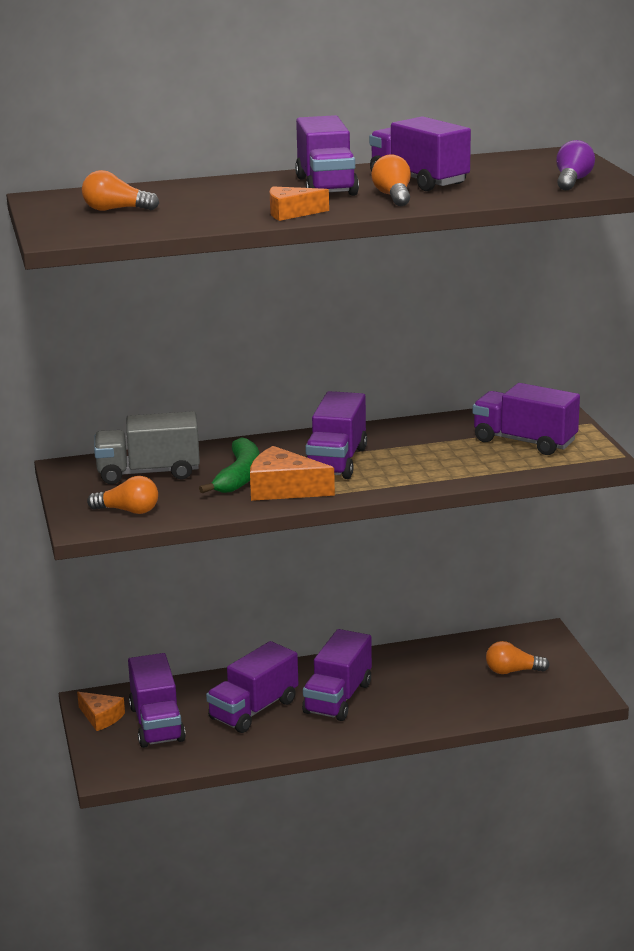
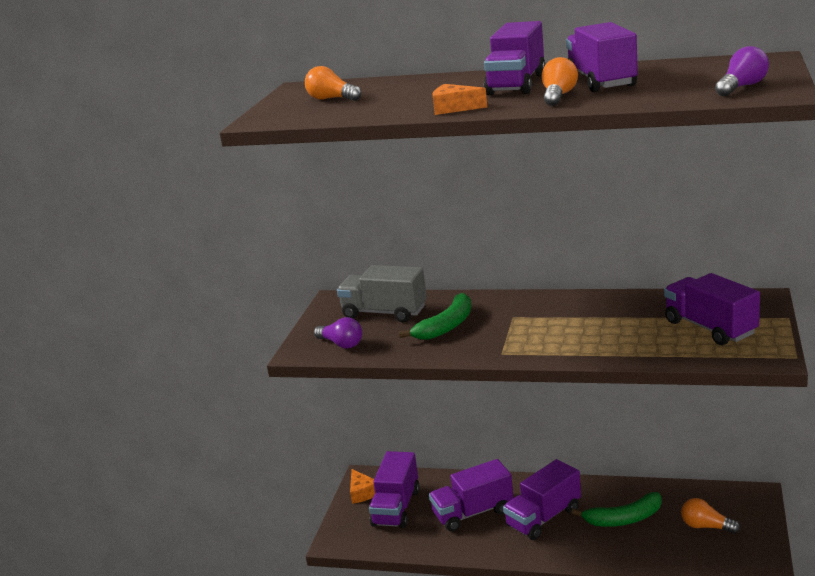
camera: 30 degrees right, 0 degrees up
orange light bulb [87,476,158,514] -> purple light bulb [314,317,362,349]
orange cheese [250,446,335,501] -> none
purple truck [305,391,367,479] -> none
none -> green banana [572,492,662,527]

